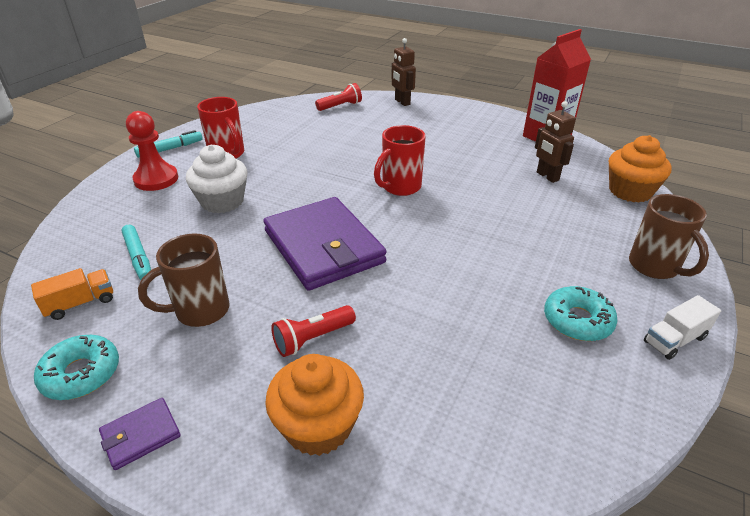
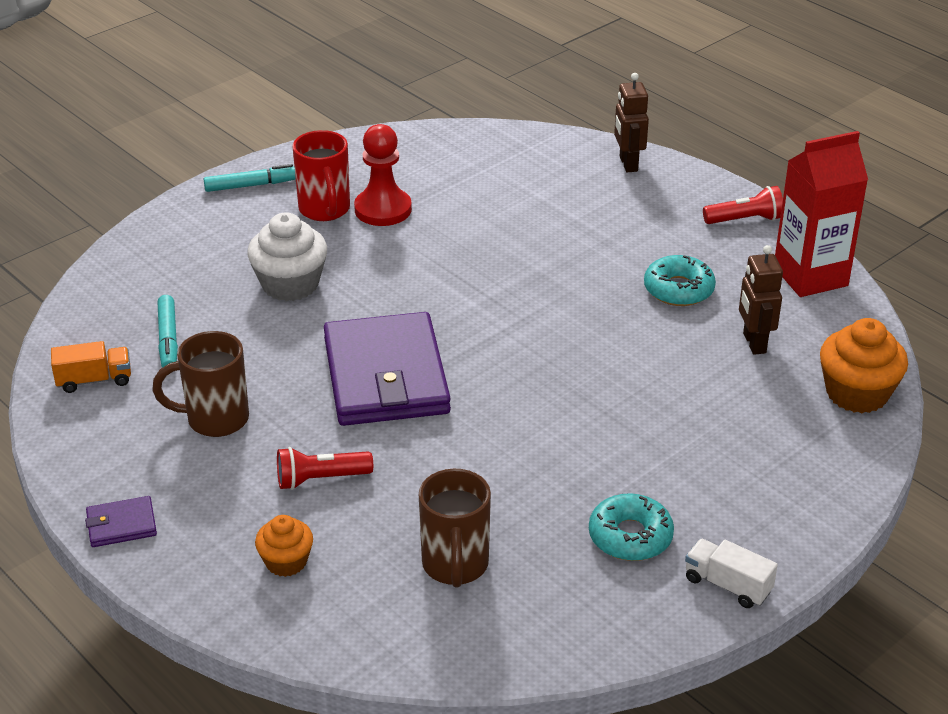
camera: 20 degrees right, 0 degrees up
turquoise donut [34,335,119,400] -> turquoise donut moved to [644,255,716,306]
red pawn [126,111,178,191] -> red pawn moved to [354,124,412,226]
orange cupcake [265,354,364,456] -> orange cupcake [255,515,313,577], size x0.60
red flashlight [315,83,362,111] -> red flashlight moved to [703,186,783,224]
red mug [374,125,426,196] -> none
brown mug [629,194,709,279] -> brown mug moved to [419,469,491,588]
white truck [644,295,721,360] -> white truck turned 45 degrees clockwise [685,539,778,608]

